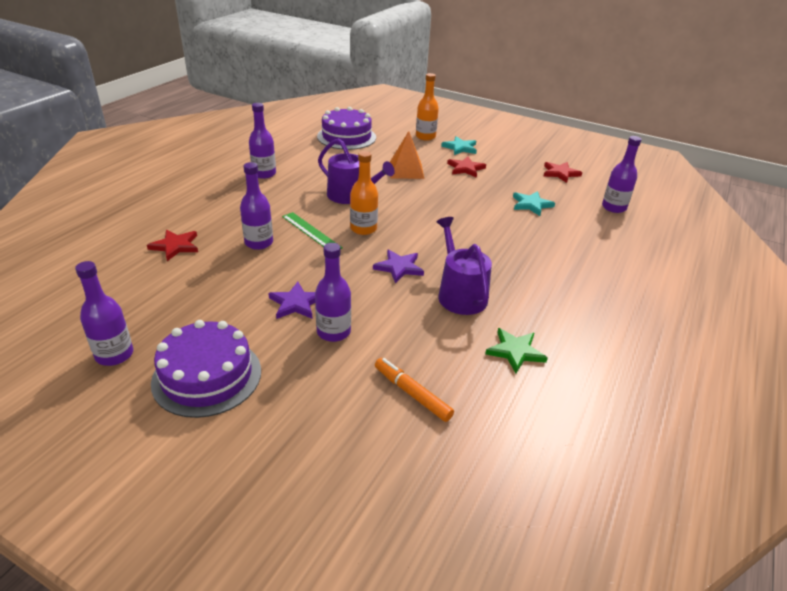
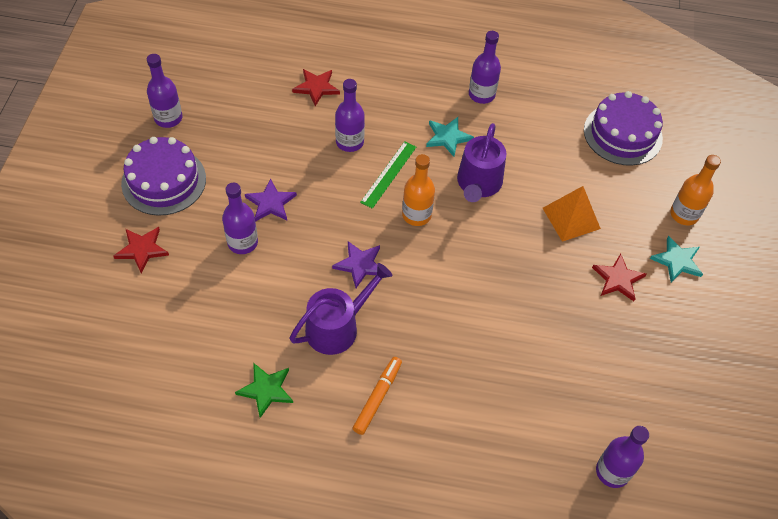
camera: 70 degrees right, 20 degrees up
orange marker [375,358,454,422] -> orange marker moved to [352,357,402,435]
turquoise star [513,191,555,216] -> turquoise star moved to [426,117,474,157]
red star [544,162,582,183] -> red star moved to [113,227,169,273]

